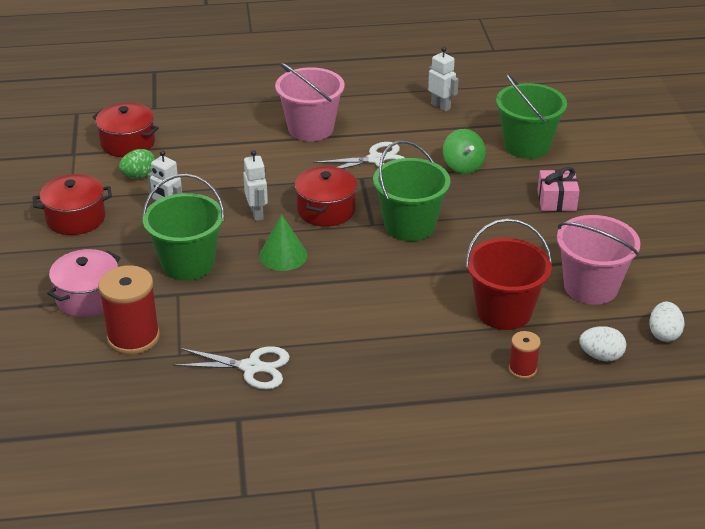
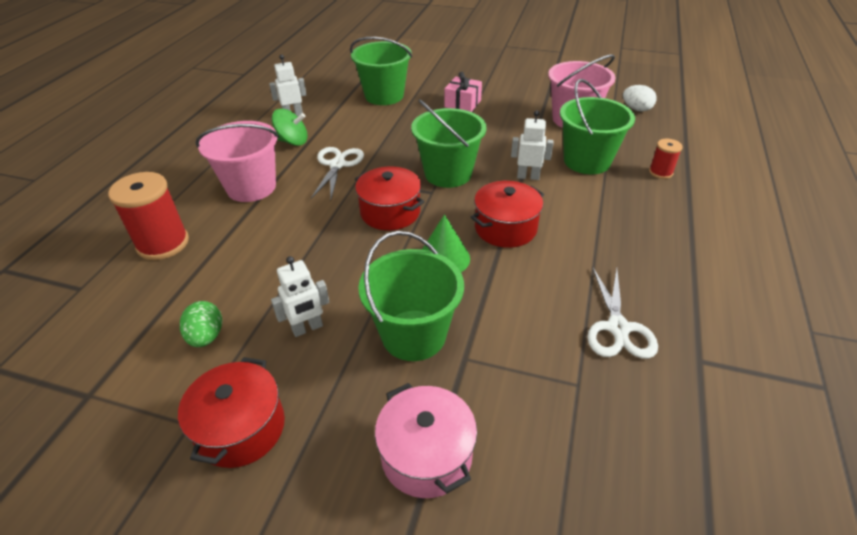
camera: 65 degrees left, 5 degrees up
red pot [92,103,159,157] -> red pot moved to [470,181,544,248]
red spool [98,265,160,355] -> red spool moved to [108,172,189,260]
white scissors [173,346,290,389] -> white scissors turned 150 degrees clockwise [587,267,658,359]
white robot [243,150,268,221] -> white robot moved to [511,110,554,180]
green spinning top [443,129,486,174] -> green spinning top moved to [272,109,307,146]
red bucket [465,219,552,330] -> green bucket [560,79,635,174]
white egg [579,326,626,361] -> none

